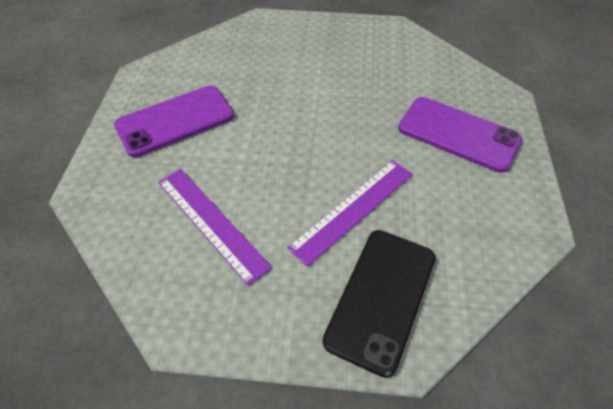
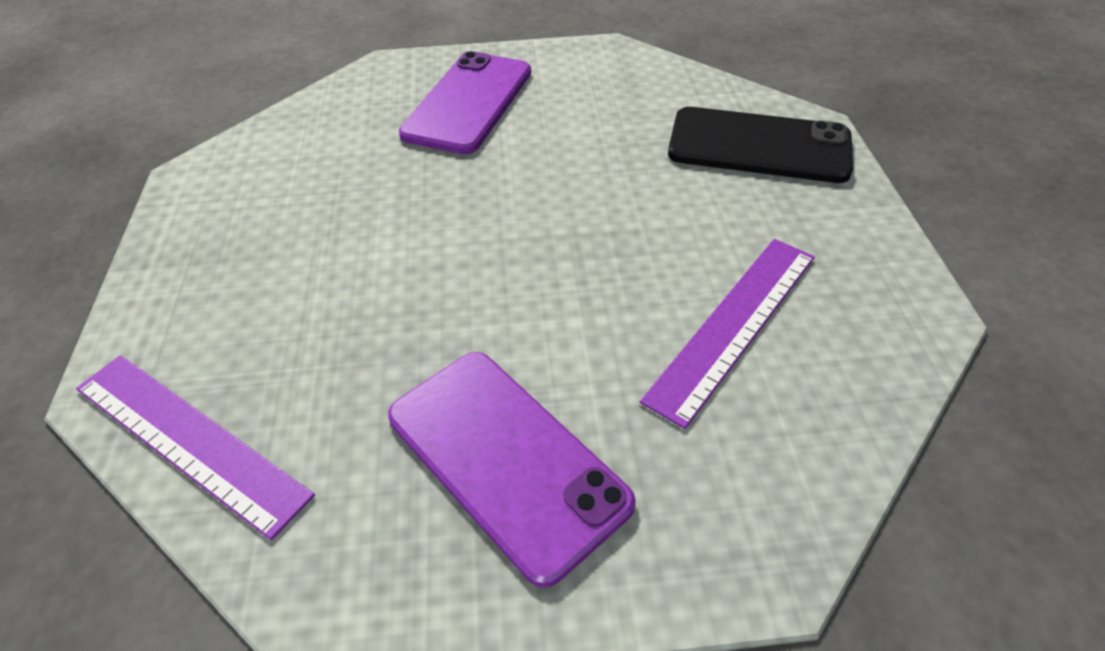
camera: 100 degrees left, 5 degrees down
purple ruler [287,160,413,267] -> purple ruler moved to [76,355,315,540]

